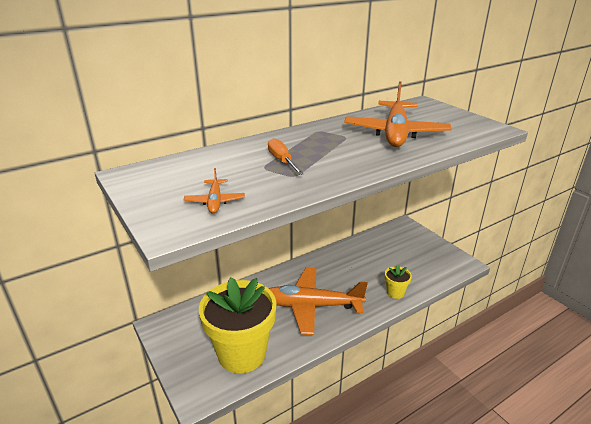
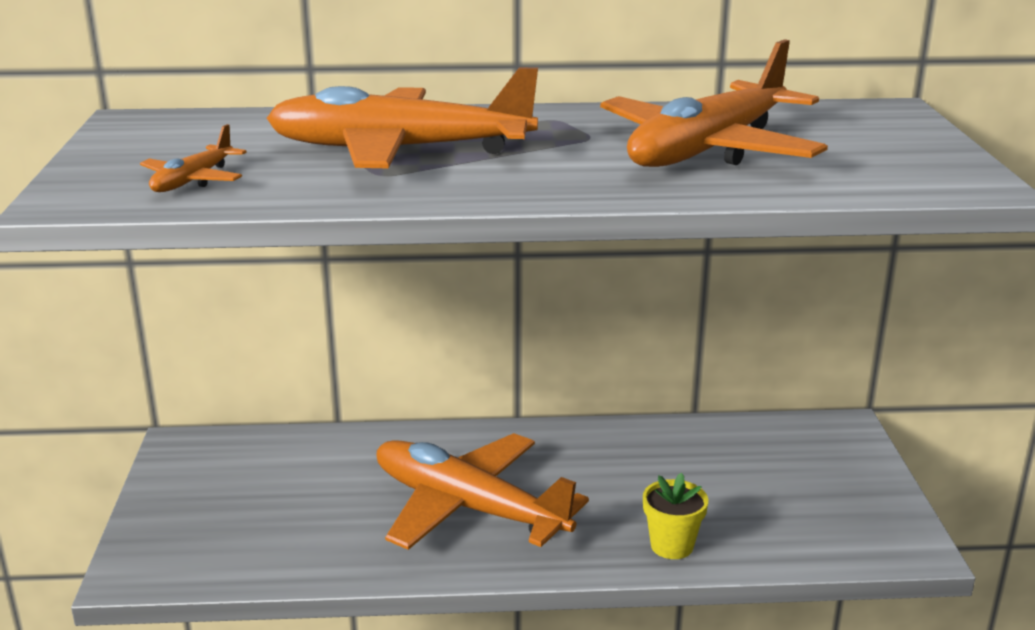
camera: 30 degrees right, 5 degrees down
yellow flower pot [199,278,277,373] -> none
orange screwdriver [268,138,304,175] -> orange plane [266,67,538,169]

